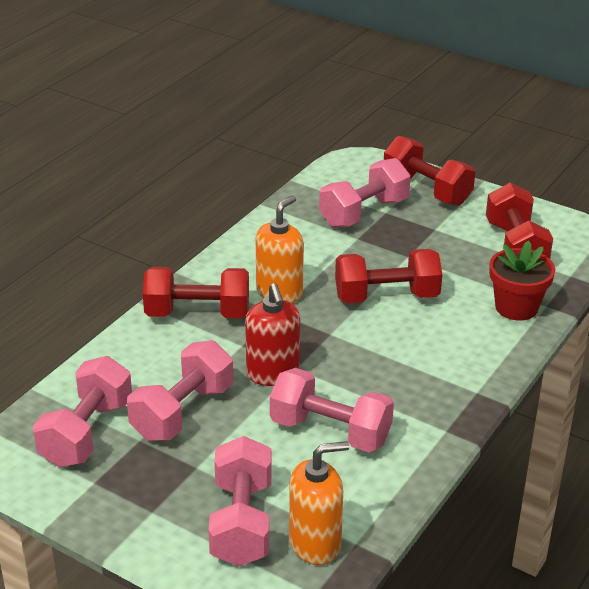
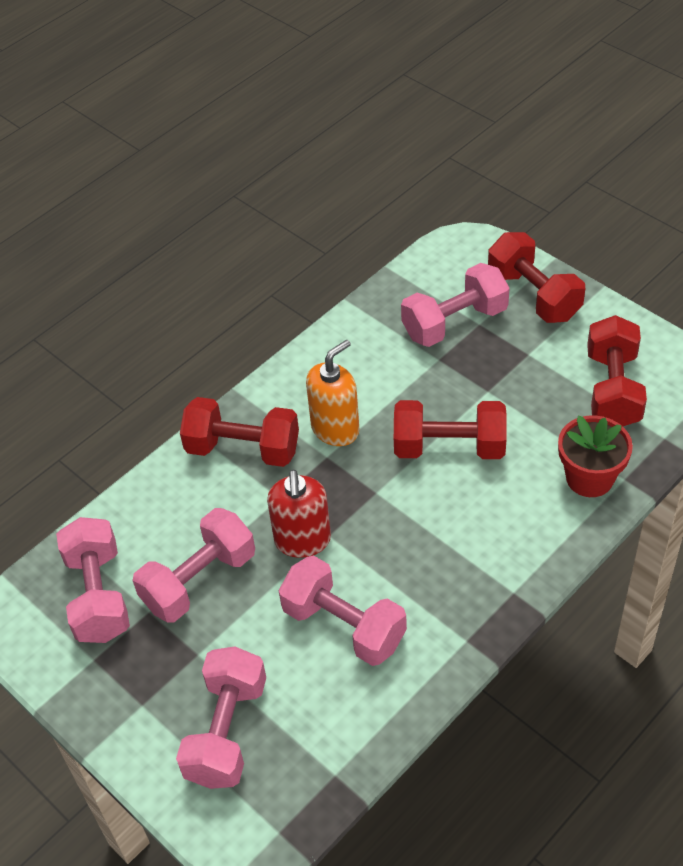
camera: 15 degrees right, 15 degrees up
pink dumbbell [33,356,132,467] -> pink dumbbell turned 45 degrees counterclockwise [56,517,130,643]
orange soap dispenser [289,441,350,565] -> none

